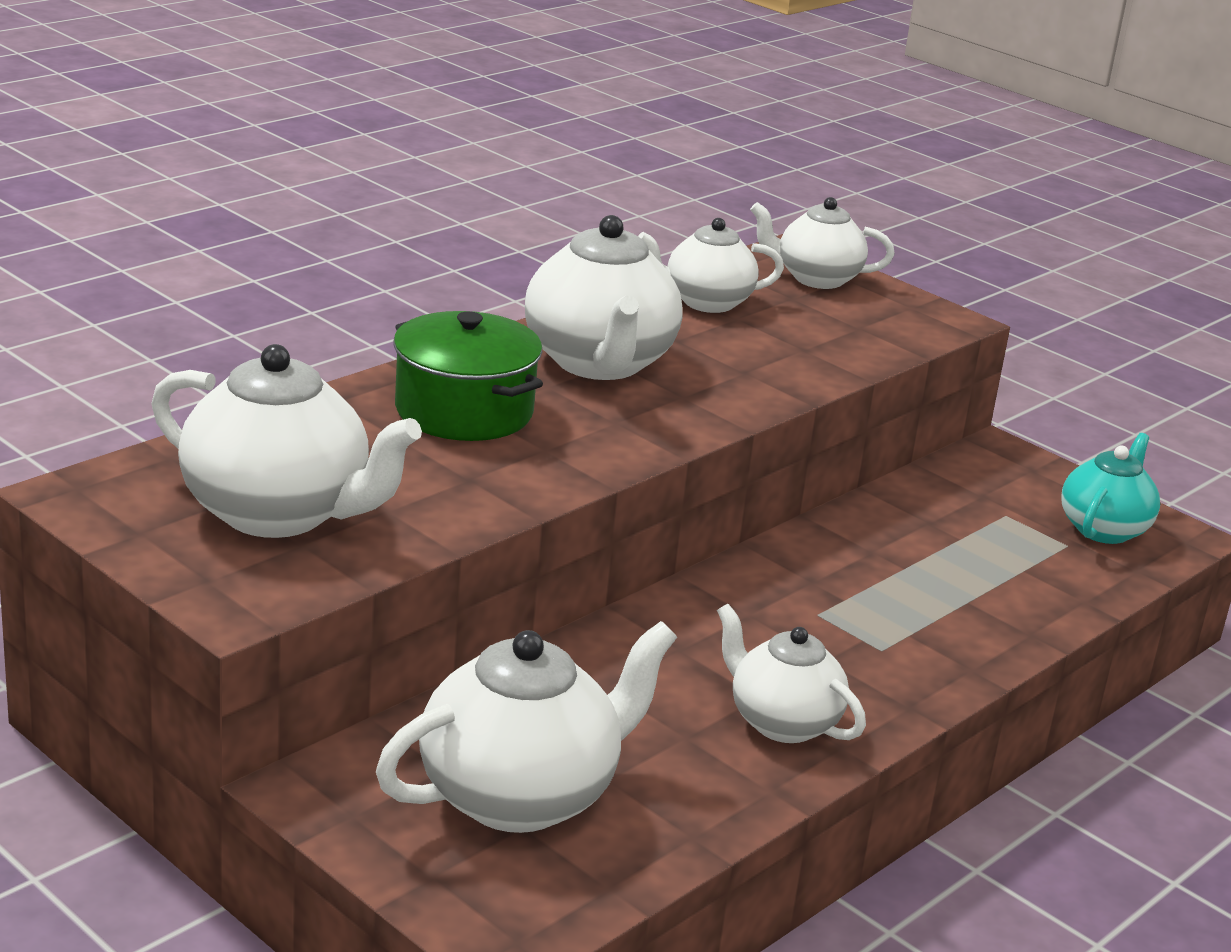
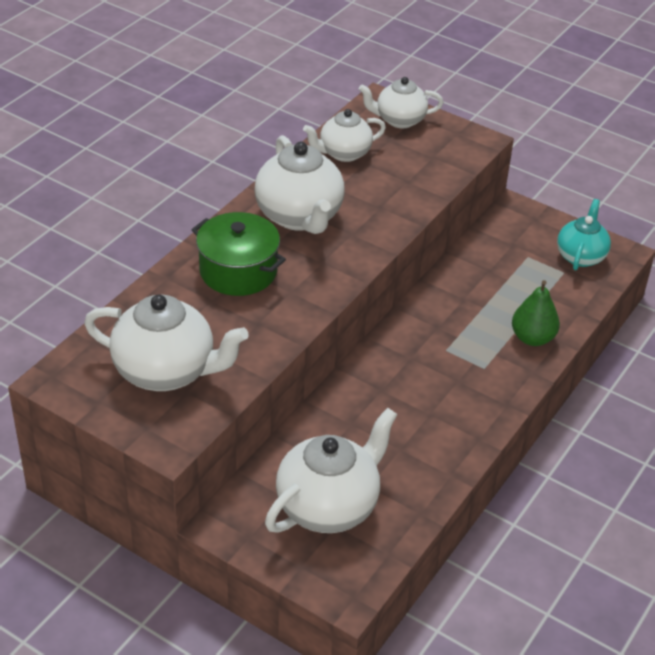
camera: 10 degrees left, 15 degrees up
white teapot [717,604,866,743] -> none
none -> green pear [512,280,560,346]

